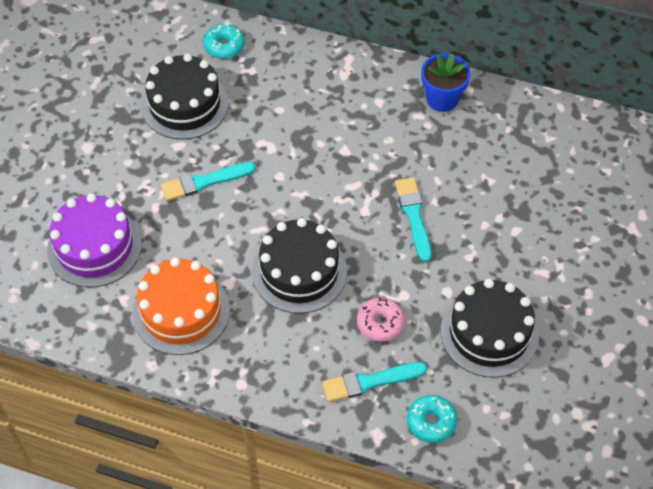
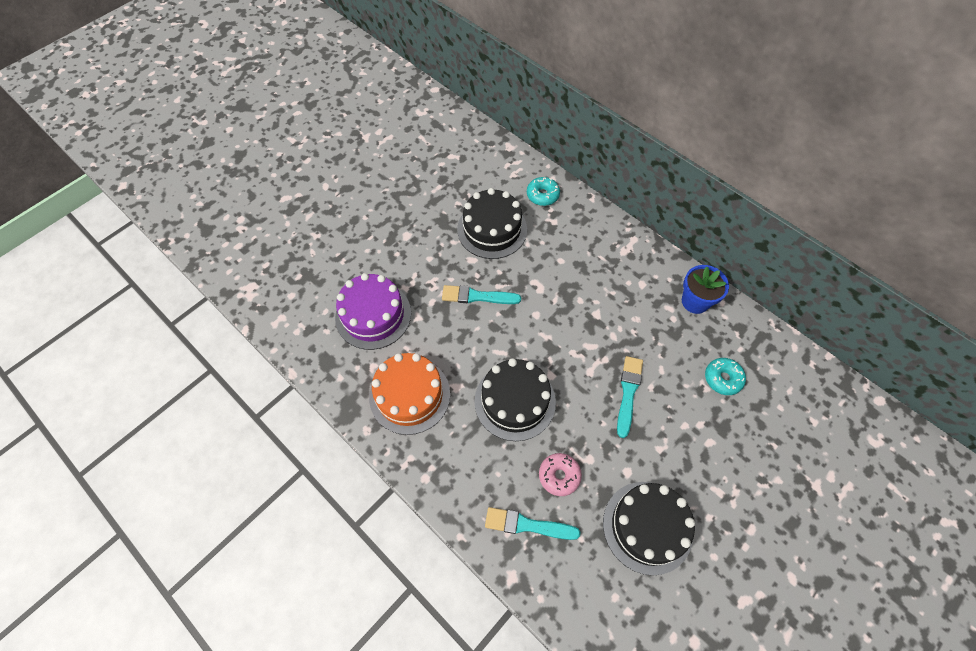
camera: 25 degrees right, 5 degrees up
turquoise donut [407,395,458,443] -> turquoise donut moved to [705,358,746,395]

